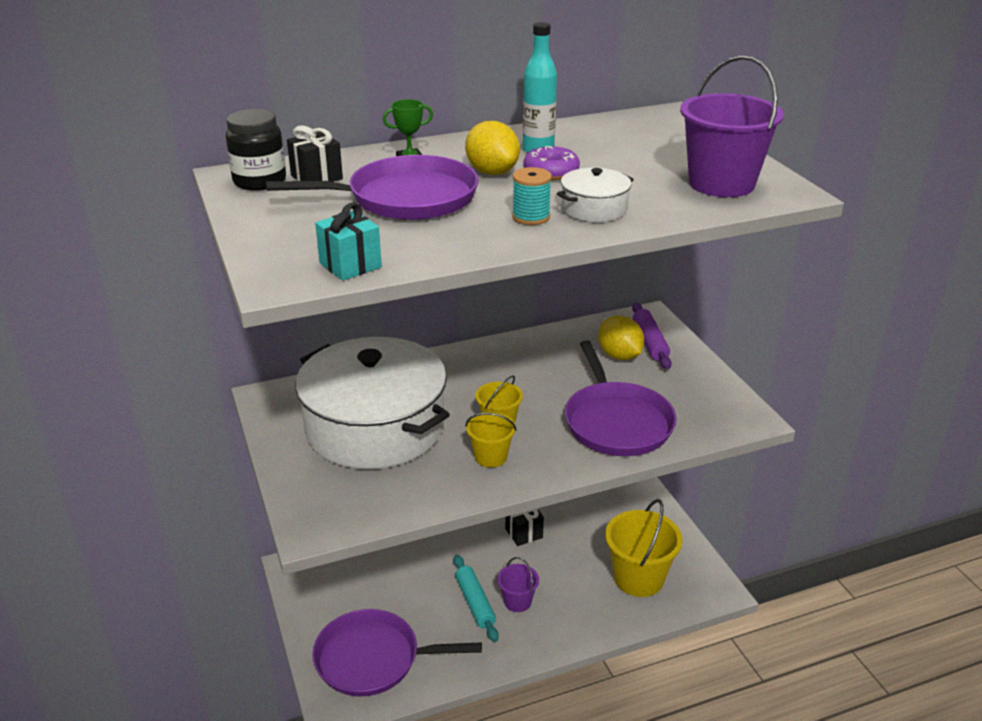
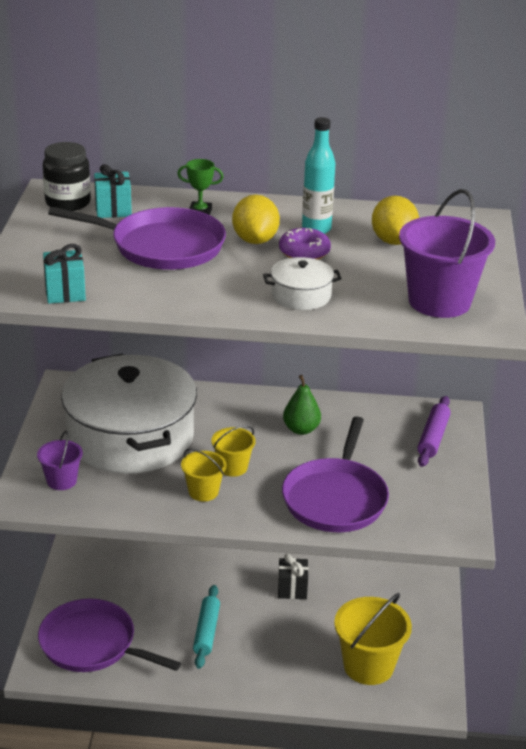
camera: 25 degrees right, 0 degrees up
black gift [287,125,343,182] -> turquoise gift [94,164,132,218]
purple bucket [497,557,539,612] -> purple bucket moved to [37,431,83,490]
turquoise spool [512,167,552,225] -> none
yellow lemon [598,316,644,360] -> yellow lemon moved to [372,196,419,245]
none -> green pear [283,375,321,435]

